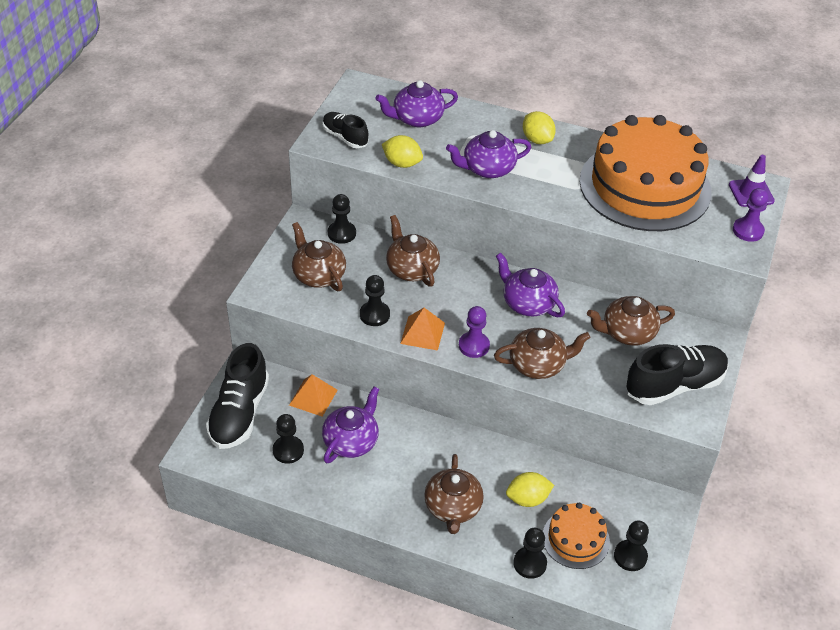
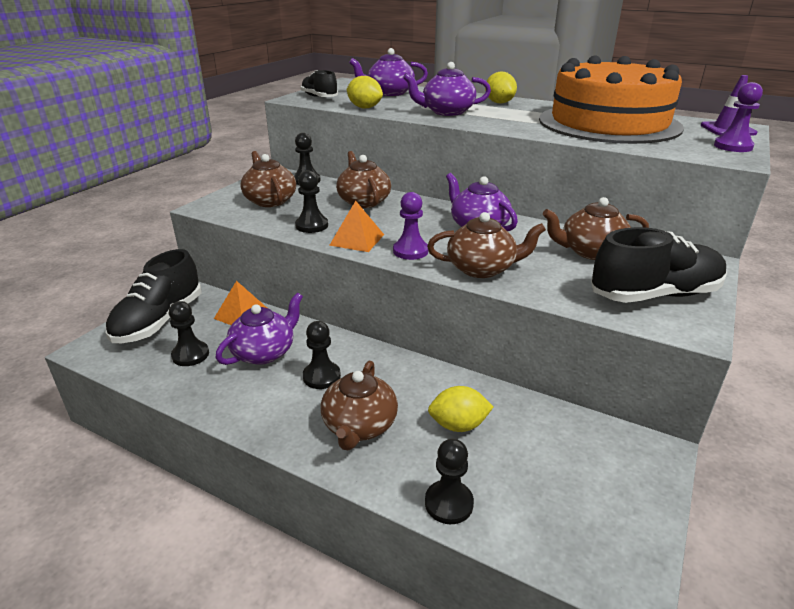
camera: 10 degrees right, 15 degrees down
orange cake [543,502,610,569] -> none
black pawn [614,520,649,571] -> black pawn moved to [303,321,341,389]

